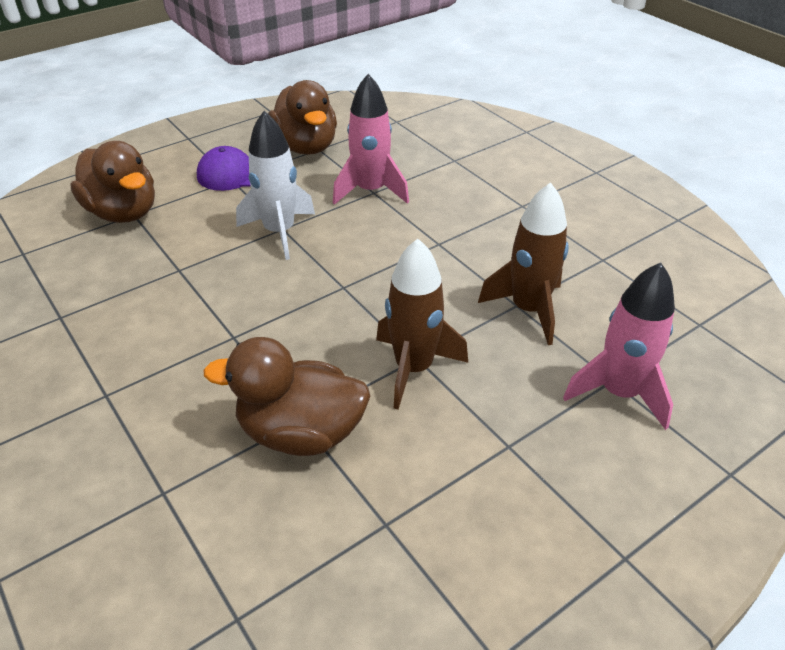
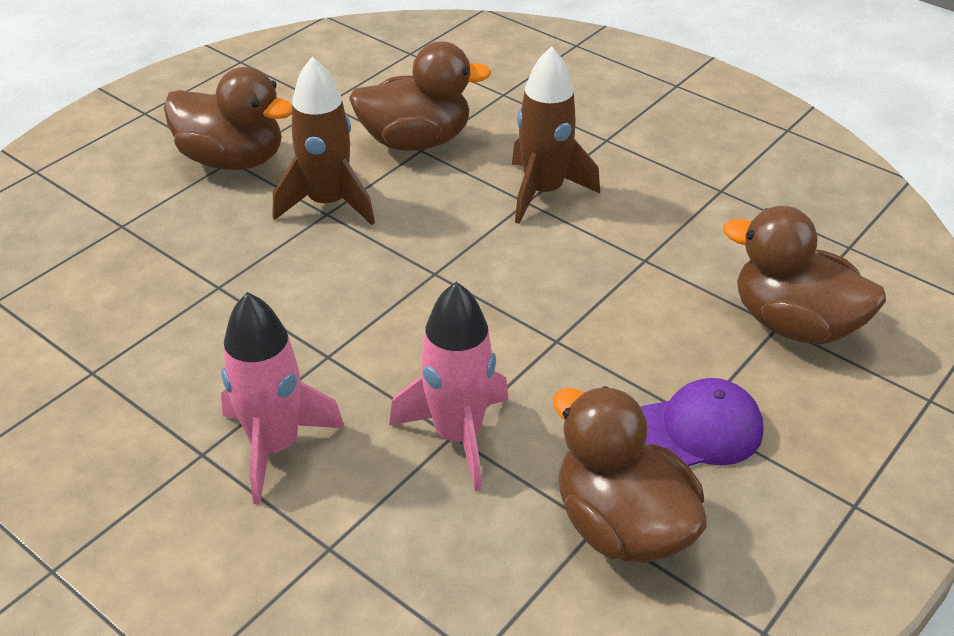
camera: 165 degrees right, 0 degrees up
white rocket [236,111,315,260] -> none
brown rocket [478,182,569,345] -> brown rocket moved to [512,46,600,224]
pink rocket [563,262,675,430] -> pink rocket moved to [221,292,345,505]
none -> brown duck [164,67,292,170]

